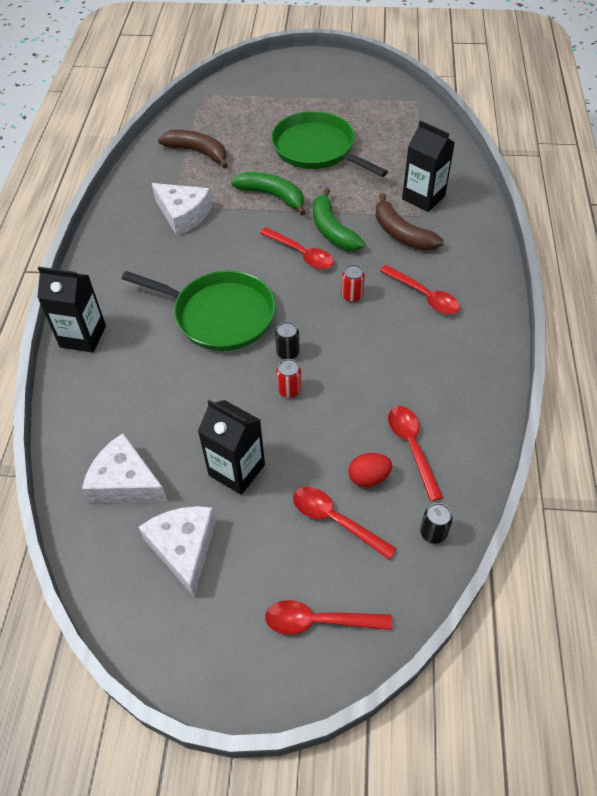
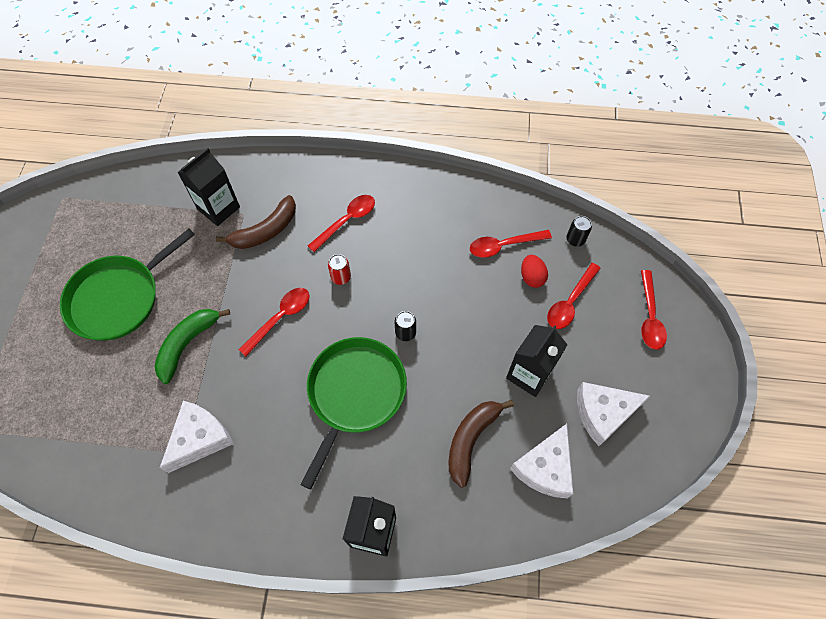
camera: 90 degrees left, 10 degrees up
brown banana [158,130,228,168] -> brown banana moved to [449,400,514,488]
red can [276,359,302,398] -> none
green banana [313,188,365,251] -> none

